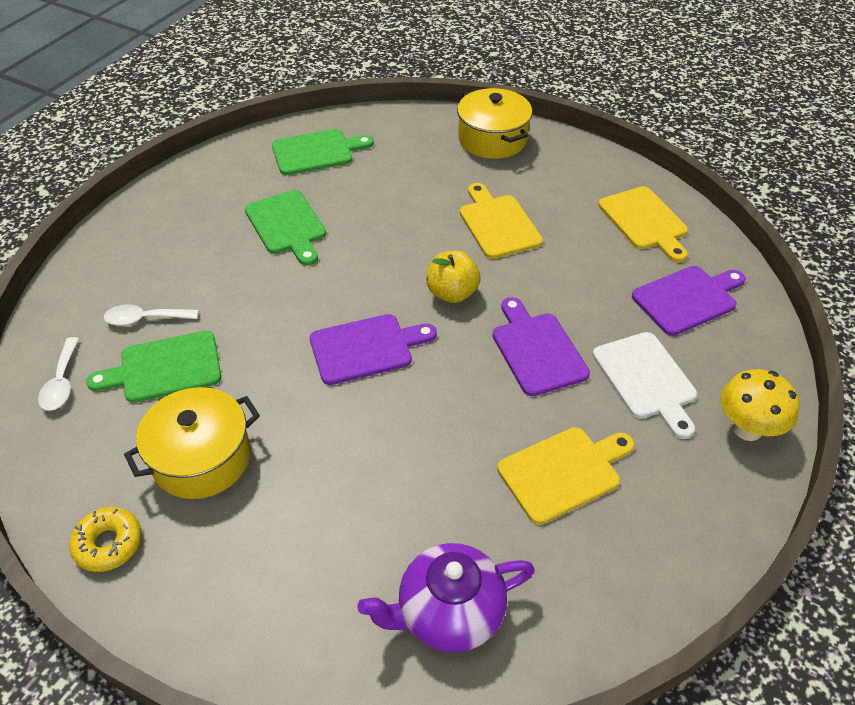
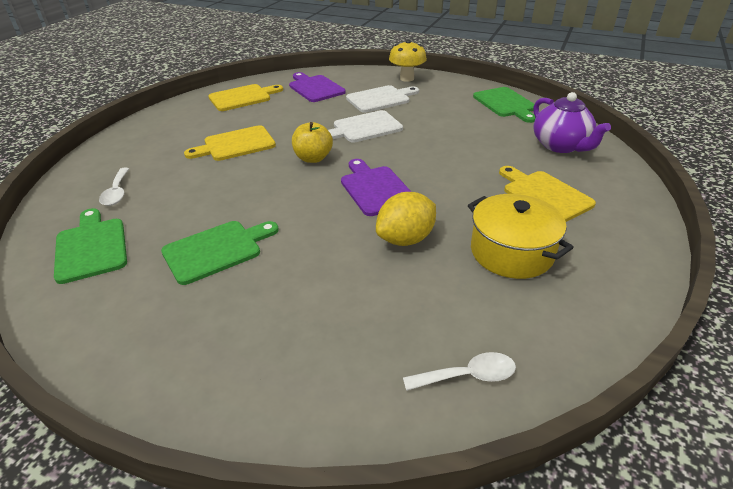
camera: 95 degrees left, 10 degrees down
yellow donut [69,507,142,572] -> none
green cutting board [86,331,221,403] -> green cutting board moved to [473,87,535,123]
white spoon [104,304,199,326] -> white spoon moved to [99,167,129,206]
yellow pot [457,88,533,159] -> none
purple cutting board [493,297,590,396] -> white cutting board [328,110,403,142]
yellow cutting board [497,427,635,525] -> yellow cutting board moved to [499,166,596,222]
none -> yellow lemon [376,192,436,246]

